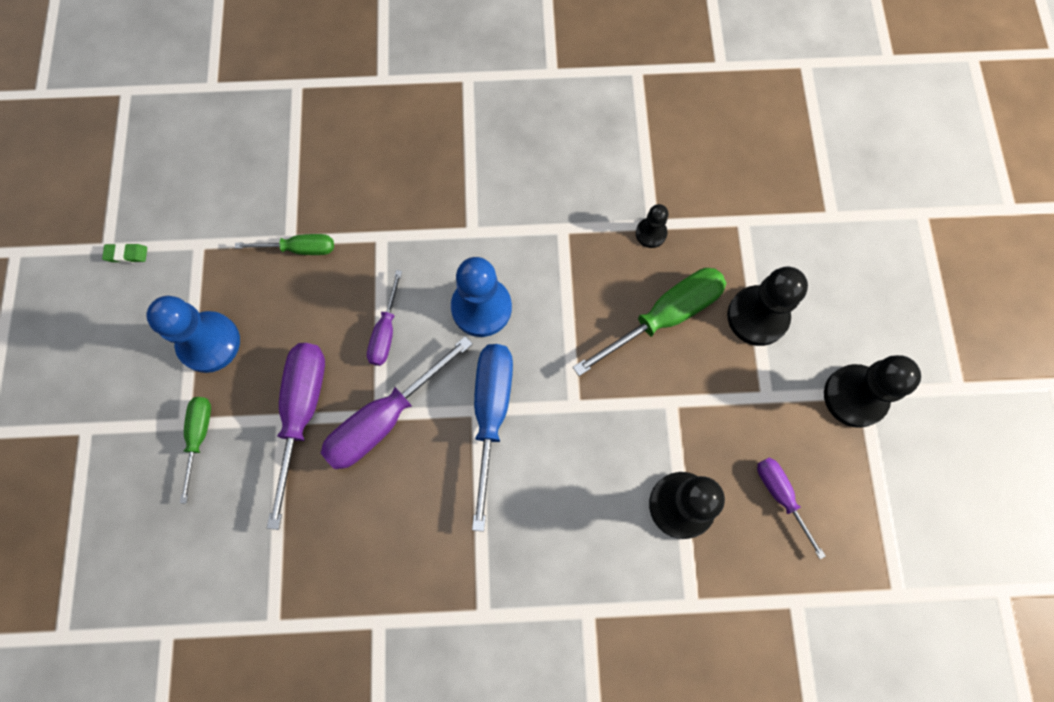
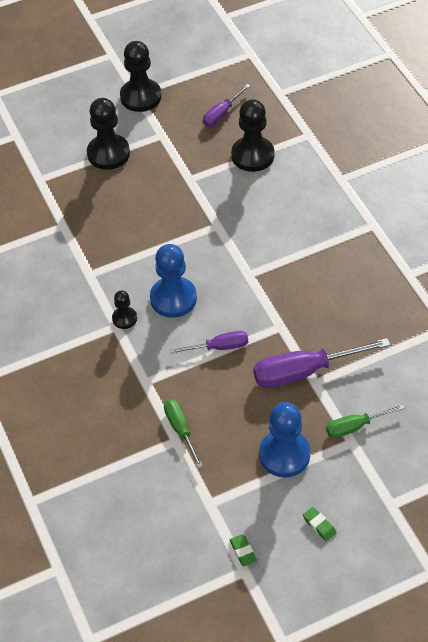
camera: 110 degrees left, 20 degrees down
purple screwdriver [321,336,473,469] -> none
blue screwdriver [472,344,513,532] -> none
green screwdriver [573,268,726,376] -> none
black pawn [636,204,668,248] -> black pawn moved to [112,291,137,329]
none -> green eraser [303,507,337,541]

